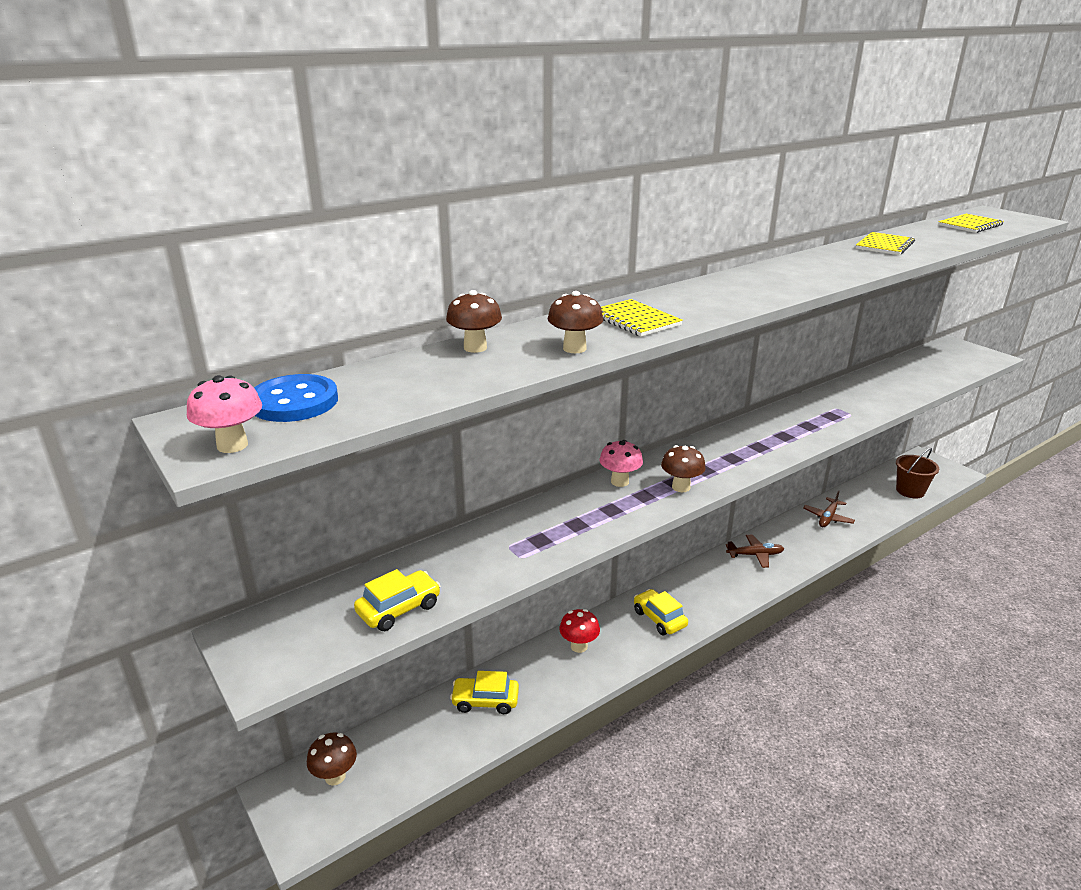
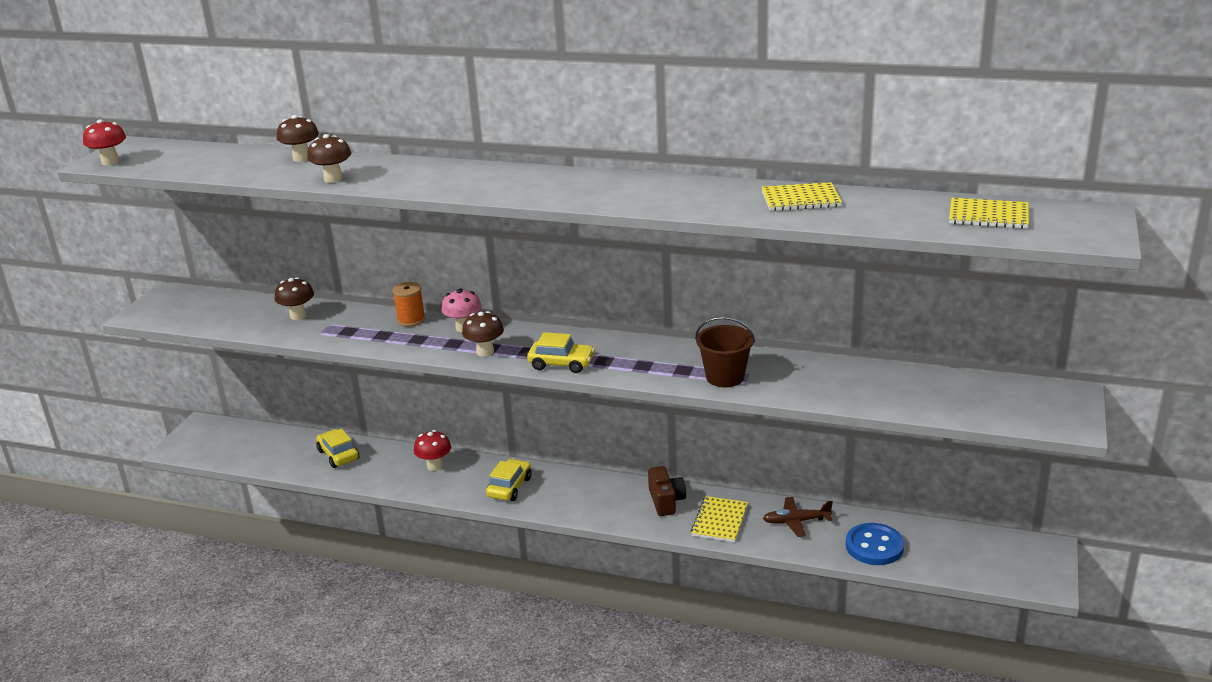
camera: 55 degrees right, 0 degrees up
pink mushroom [187,375,262,453] -> red mushroom [83,119,126,165]
blue button [254,374,338,422] -> blue button moved to [846,523,904,565]
brown mushroom [307,732,357,786] -> brown mushroom moved to [275,277,314,320]
yellow car [354,569,440,631] -> yellow car moved to [527,332,595,373]
yellow notebook [601,299,683,337] -> yellow notebook moved to [691,496,748,542]
brown plane [726,535,784,568] -> brown camera [648,466,686,516]
brown bucket [896,448,939,498] -> brown bucket moved to [695,317,755,387]
none -> orange spool [392,282,426,327]

